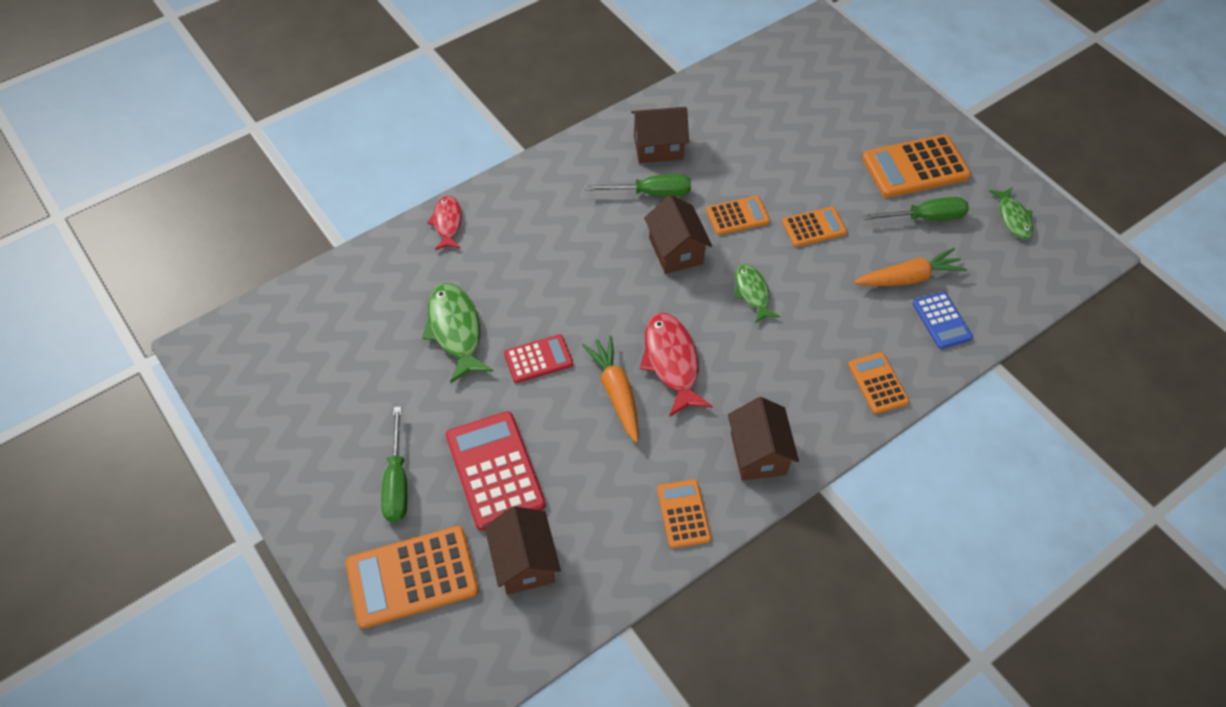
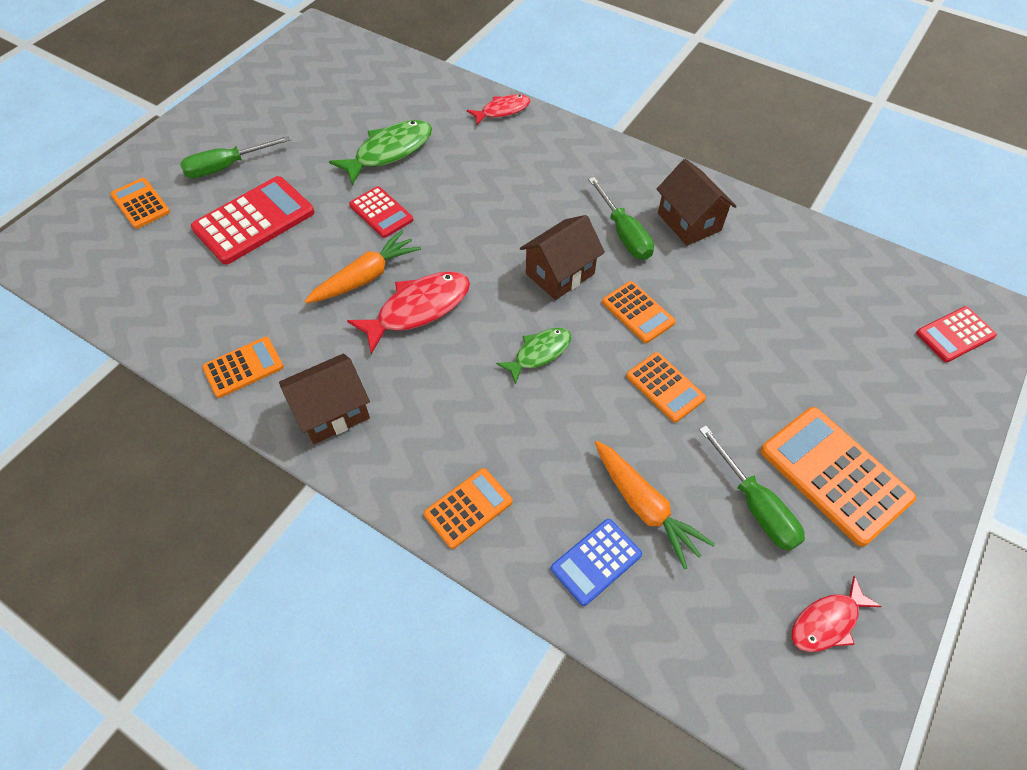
camera: 70 degrees right, 0 degrees up
orange calculator [346,526,479,628] -> orange calculator [110,178,170,229], size x0.58
brown house [485,506,561,595] -> none
green fish [989,187,1033,239] -> red fish [792,576,882,652]
none -> red calculator [916,306,997,362]

